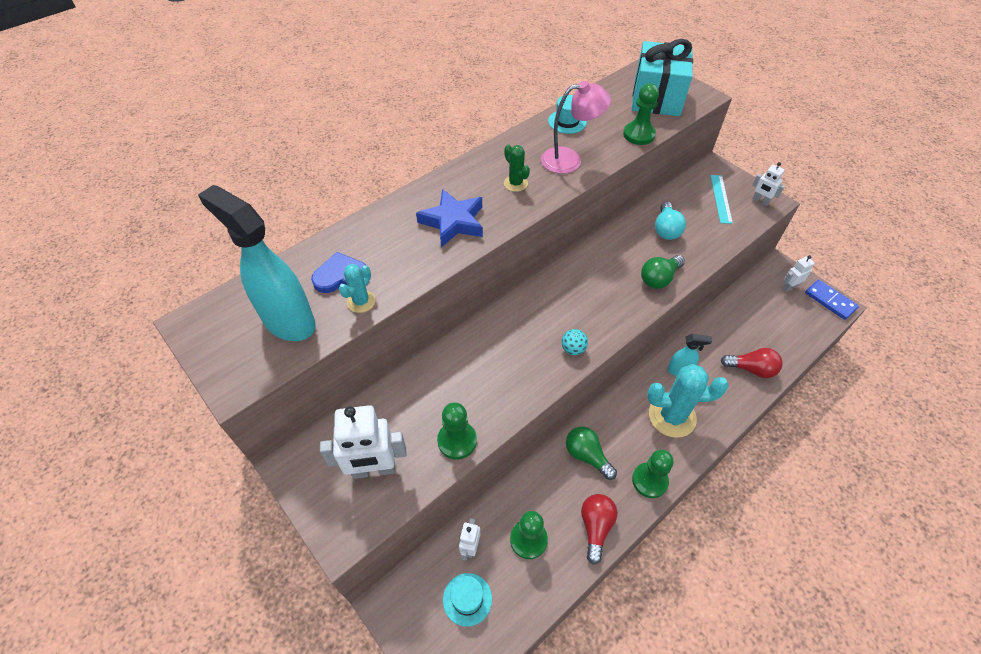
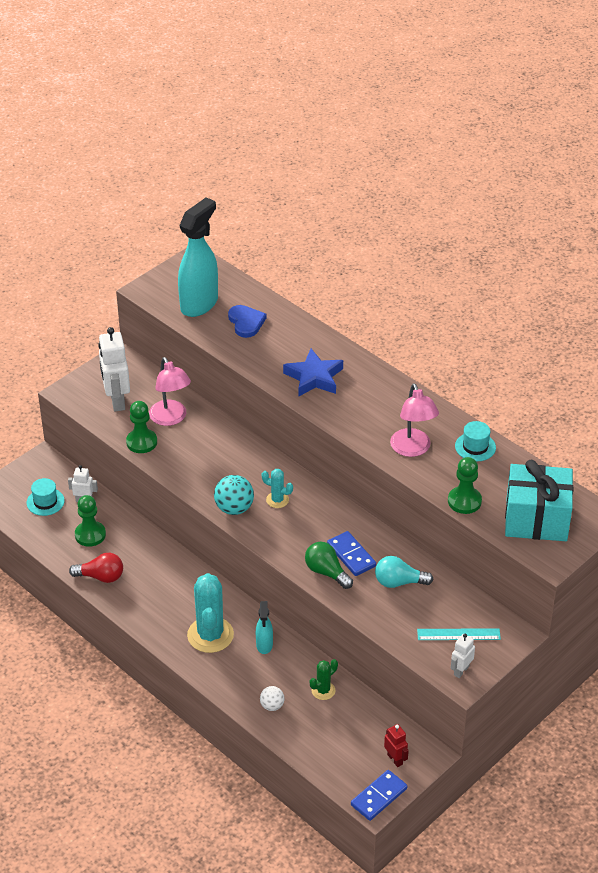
camera: 85 degrees right, 10 degrees down
turquoise cactus [339,264,375,313] -> turquoise cactus moved to [262,469,293,508]
green cactus [504,144,530,192] -> green cactus moved to [310,659,338,700]
turquoise ball [562,329,588,355] -> turquoise ball [214,475,254,515], size x1.70
green light bulb [566,426,617,480] -> none
green pawn [632,449,673,498] -> none
red light bulb [721,348,782,378] -> white ball [260,686,285,711]
white robot [782,255,815,292] -> red robot [384,724,409,767]
none -> pink lamp [149,357,191,426]
none -> blue domino [327,531,376,576]

